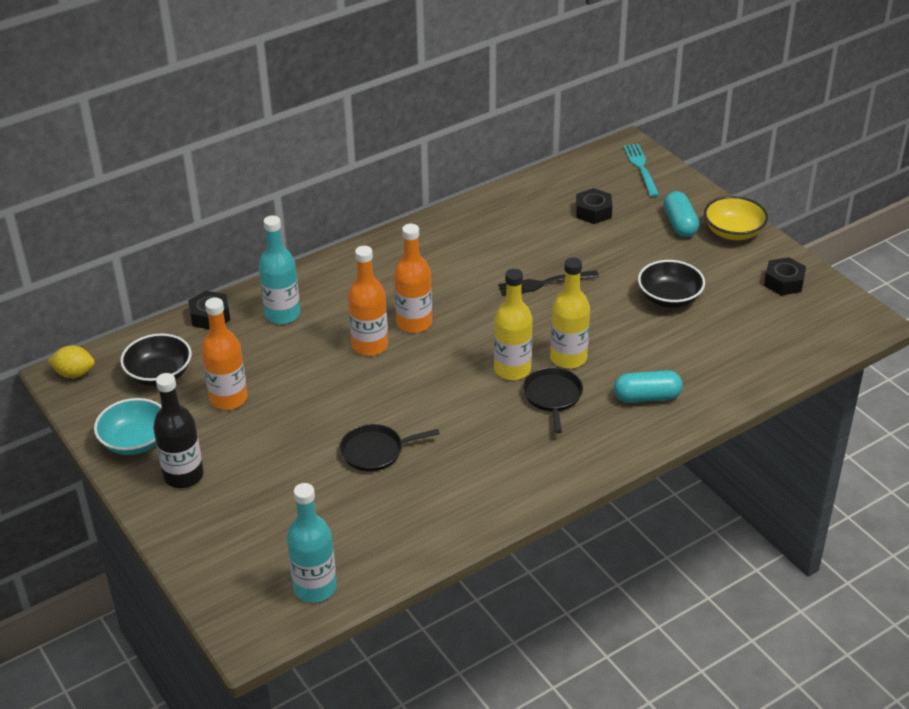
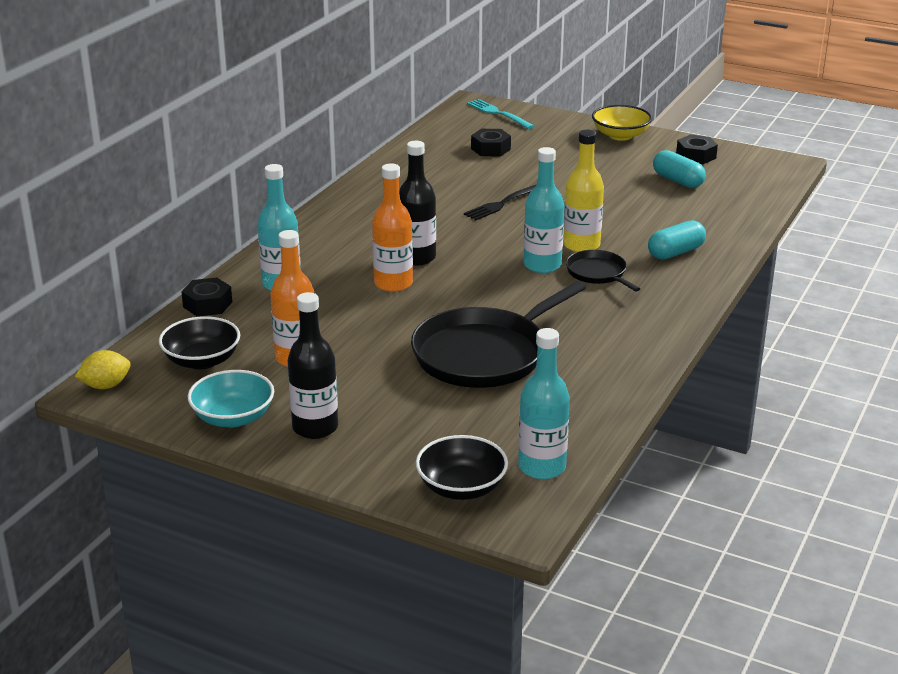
camera: 30 degrees left, 10 degrees down
black pan [340,424,439,471] -> black pan [411,281,586,388], size x1.99
orange bottle [394,224,432,333] -> black bottle [399,141,436,265]
yellow bottle [494,269,533,380] -> turquoise bottle [524,147,564,273]
black bowl [638,260,705,308] -> black bowl moved to [416,435,508,500]
turquoise capsule [663,191,699,237] -> turquoise capsule moved to [653,150,706,188]

